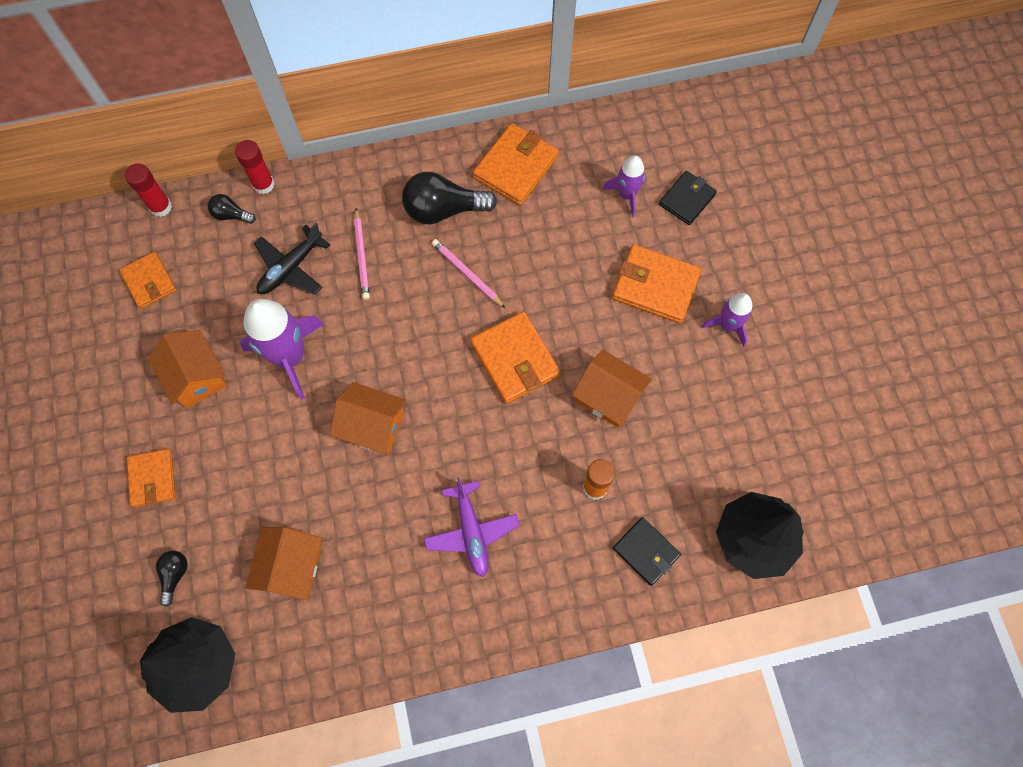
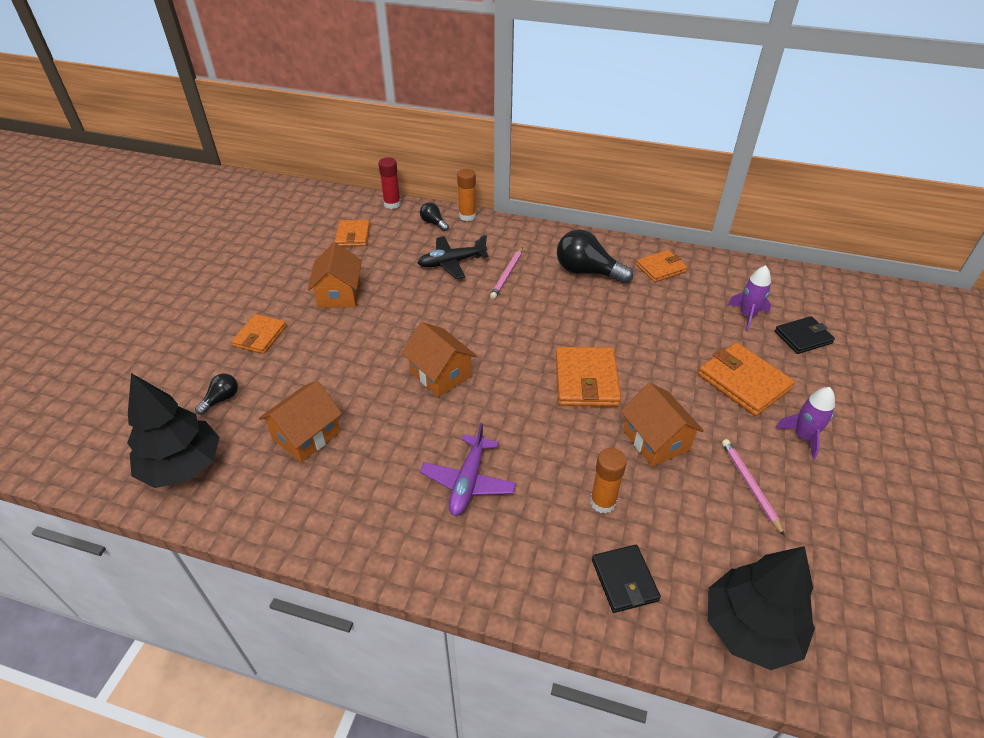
camera: 30 degrees right, 25 degrees down
red glue stick [235,140,275,194] -> orange glue stick [457,169,476,221]
purple rocket [240,299,324,400] -> none
pink pencil [432,239,505,308] -> pink pencil moved to [722,439,785,536]
orange wallet [473,123,559,205] -> orange wallet [636,250,687,282], size x0.65

